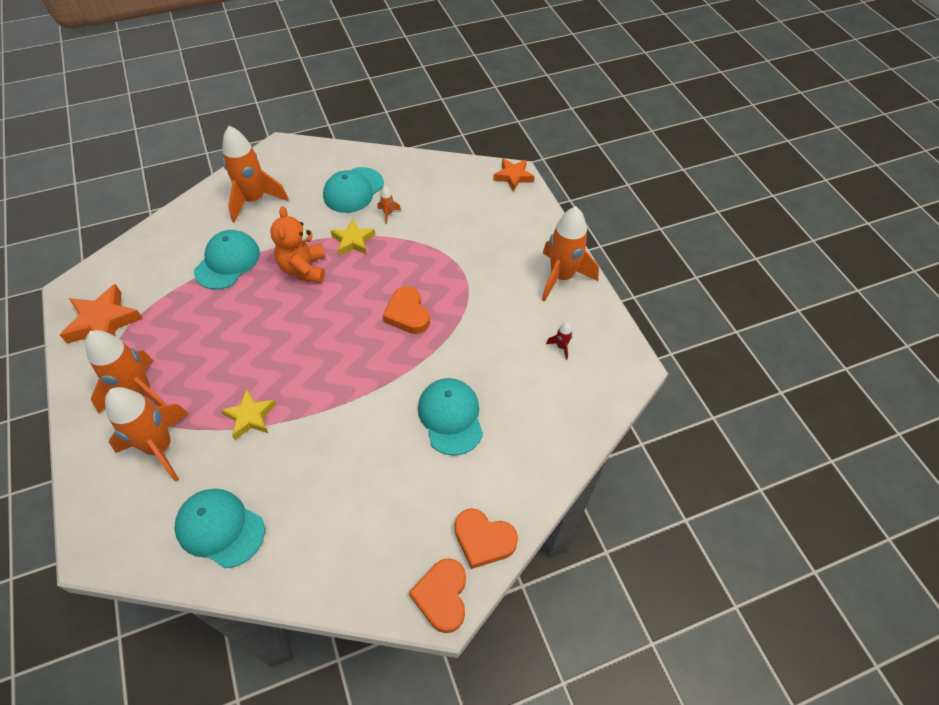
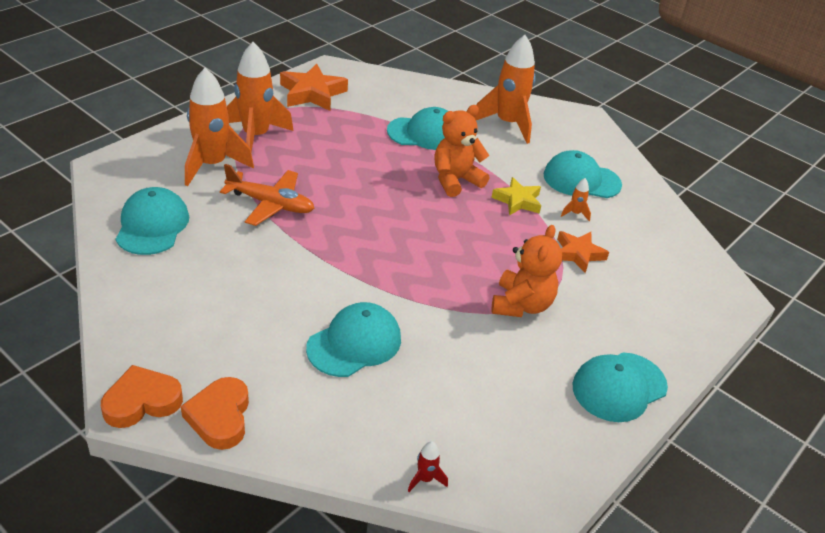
camera: 60 degrees right, 15 degrees down
yellow star [221,389,276,440] -> orange plane [220,164,314,226]
orange heart [383,286,430,334] -> none
orange star [493,158,535,191] -> orange star moved to [557,231,609,273]
orange rocket [542,206,599,302] -> turquoise cap [572,352,668,422]
red rocket [546,322,572,360] -> red rocket moved to [408,441,448,492]
none -> orange teddy bear [492,225,562,317]

